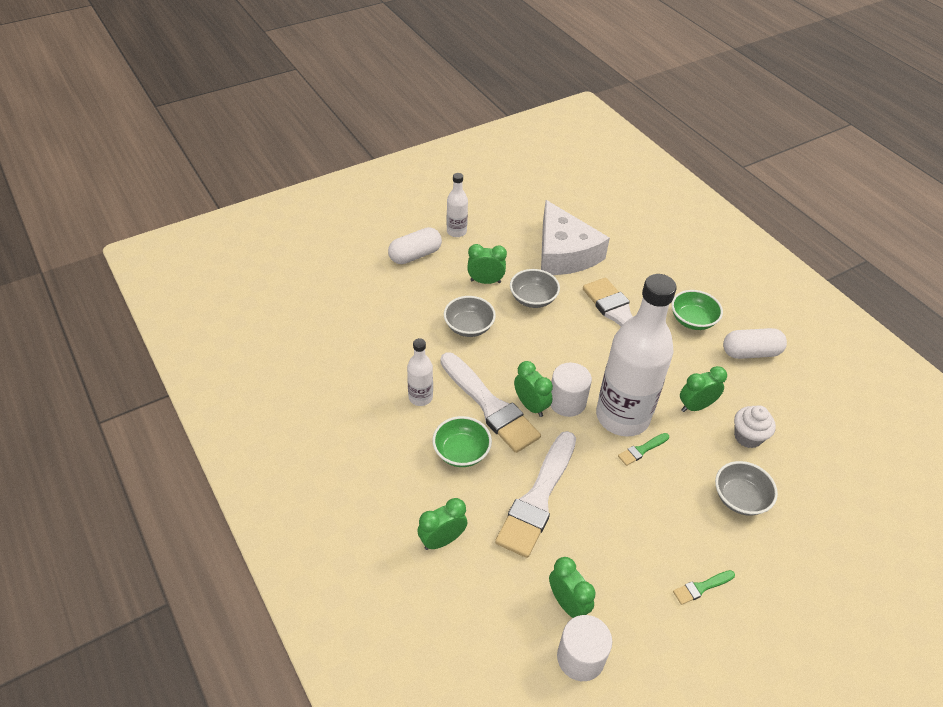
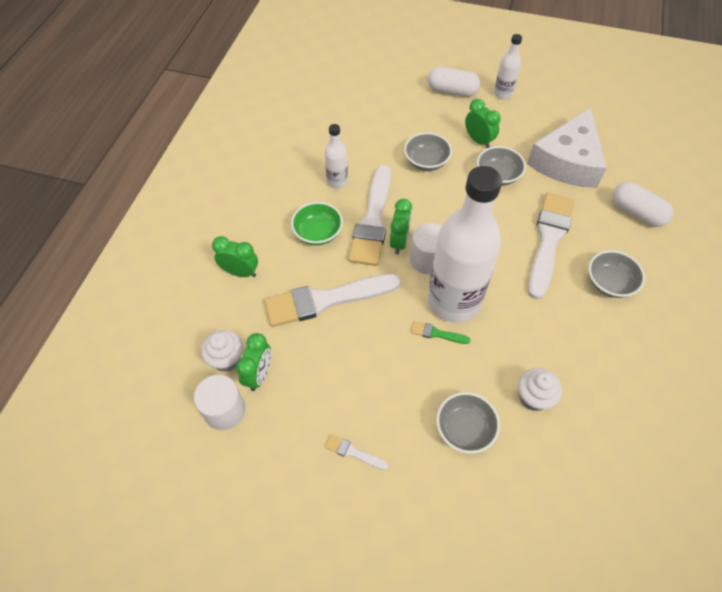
camera: 50 degrees right, 10 degrees up
green bowl [671,290,723,330] -> grey bowl [588,250,645,298]
green brush [673,570,735,605] -> white brush [325,434,388,470]
green clock [680,366,727,412] -> none
white capsule [723,328,787,359] -> white capsule moved to [612,182,674,227]
none -> white cupcake [201,330,243,372]

